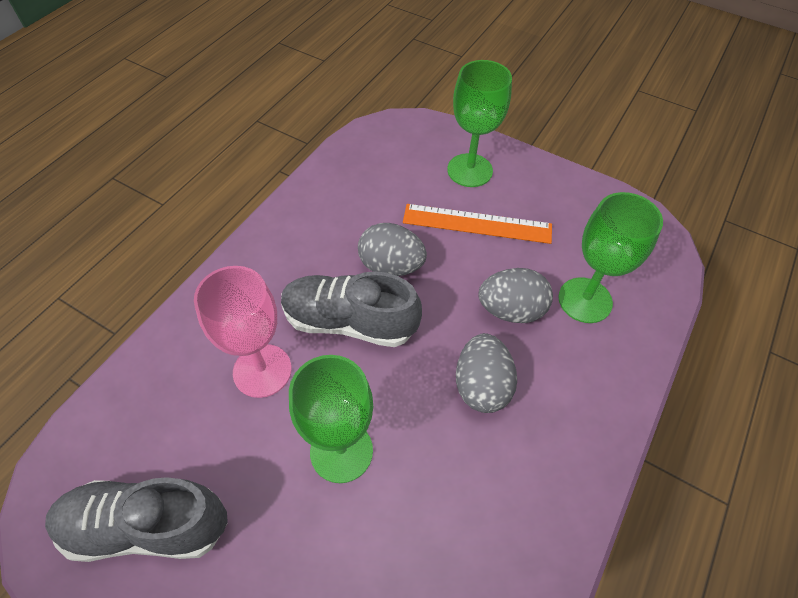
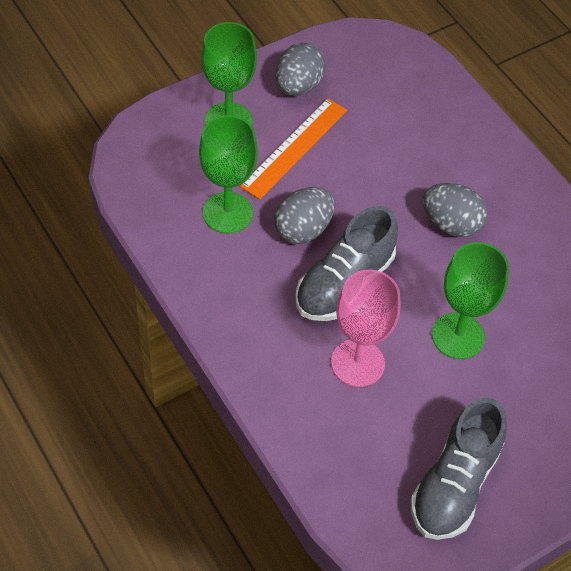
camera: 65 degrees left, 0 degrees up
grey egg [478,268,553,323] -> grey egg moved to [275,43,325,96]
green goblet [558,192,663,323] -> green goblet moved to [199,115,258,234]

